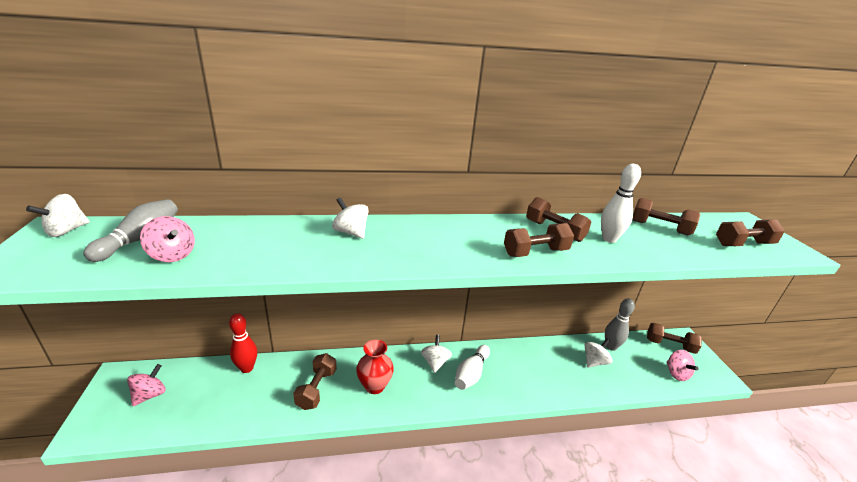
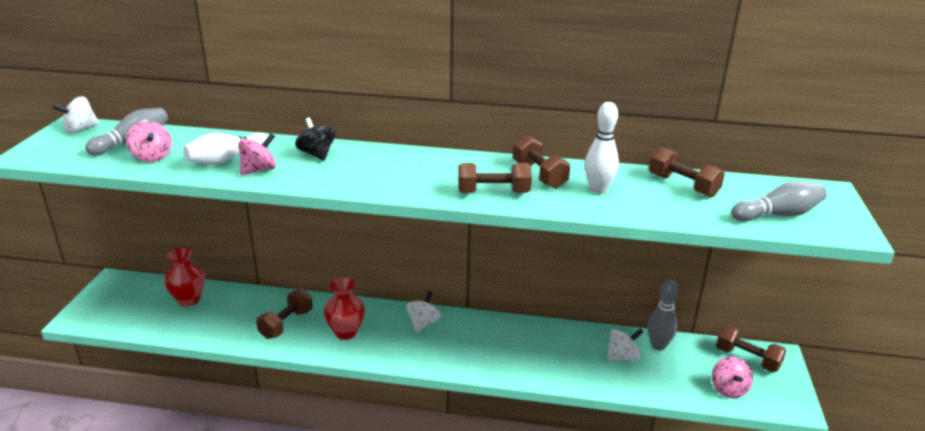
camera: 20 degrees right, 0 degrees up
pink spinning top [127,364,166,406] -> pink spinning top moved to [239,134,276,175]
red bowling pin [229,313,257,373] -> none
white spinning top [332,197,369,239] -> black spinning top [295,118,335,161]
white bowling pin [455,345,490,390] -> white bowling pin moved to [183,132,270,165]
brown dumbbell [716,219,785,246] -> grey bowling pin [731,181,827,222]
none -> red vase [164,248,205,307]

